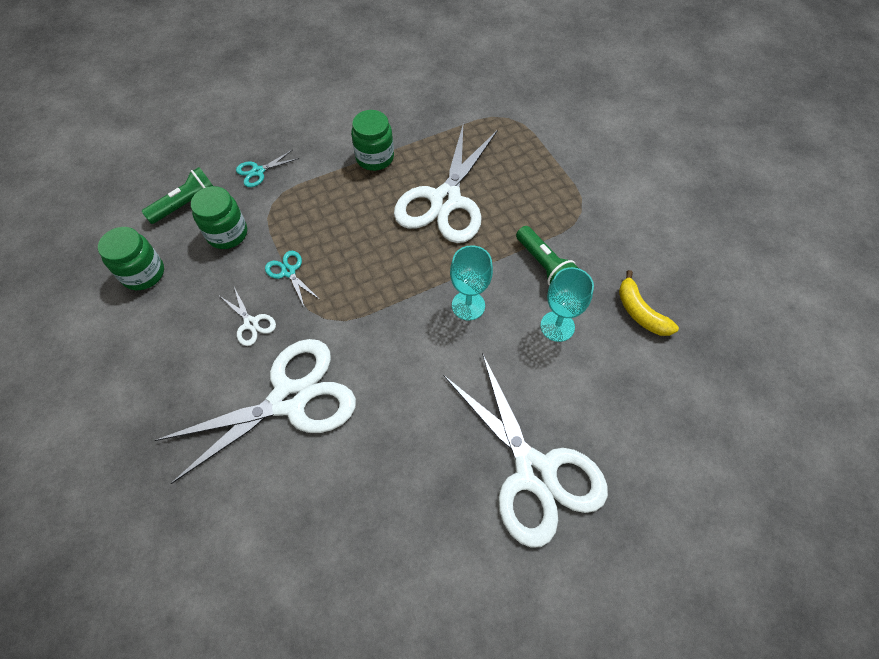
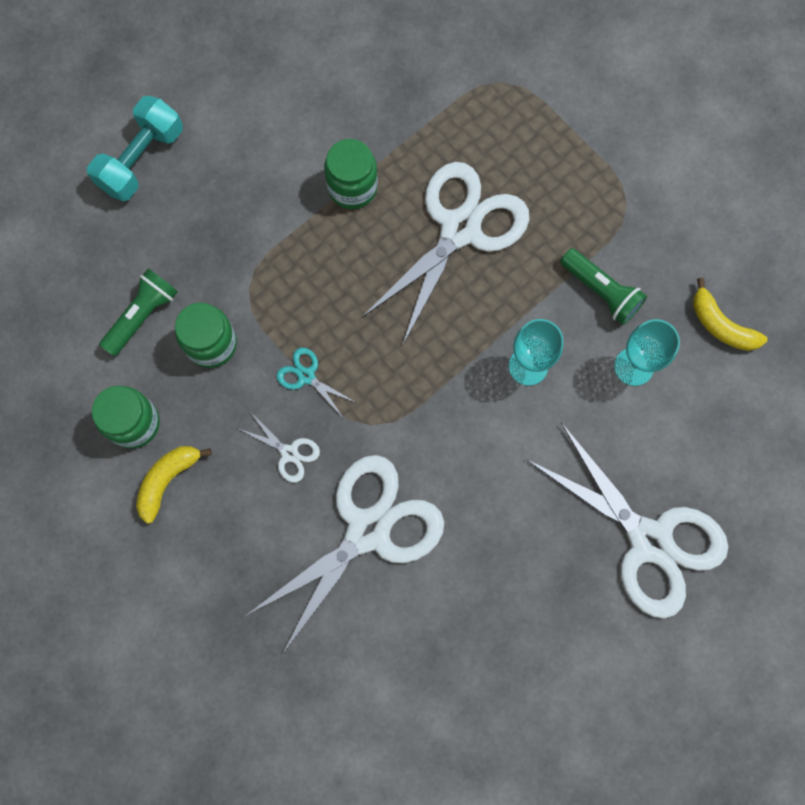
camera: 15 degrees left, 15 degrees up
turquoise scissors [236,150,299,187] -> none
white scissors [394,125,498,243] -> white scissors turned 150 degrees counterclockwise [361,162,530,346]
none -> turquoise dumbbell [87,96,183,201]
none -> yellow banana [136,446,212,524]

